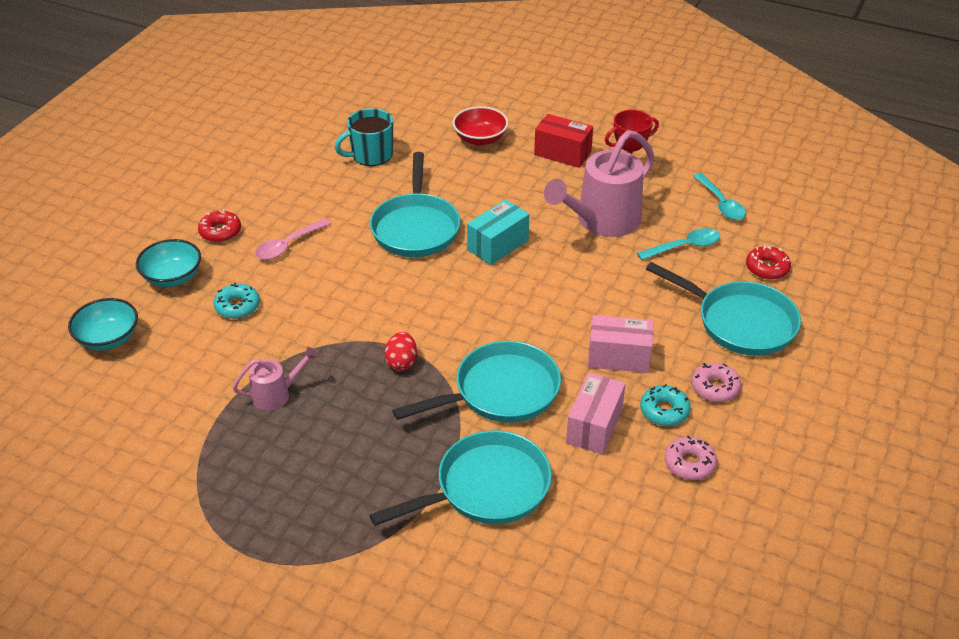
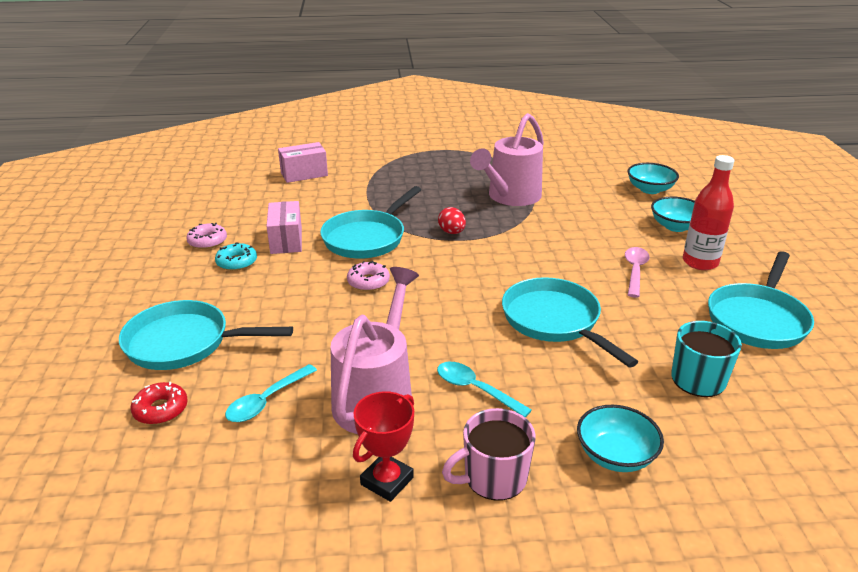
camera: 150 degrees right, 10 degrees down
red donut [198,209,241,242] -> red bottle [683,155,734,270]
turquoise donut [214,282,260,319] -> none
pink watering can [233,347,318,411] -> pink watering can [470,113,544,206], size x2.00
turquoise pan [370,430,552,526] -> turquoise pan moved to [708,251,814,349]
red bowl [452,106,508,146] -> turquoise bowl [577,405,664,472]
turquoise box [467,200,529,265] -> none
red box [534,114,593,168] -> pink mug [442,408,536,501]
pink box [588,315,654,373] -> pink box moved to [278,142,328,183]
pink donut [692,363,741,402] -> pink donut moved to [347,261,390,291]
turquoise spoon [693,173,746,220] -> turquoise spoon moved to [437,362,532,418]

